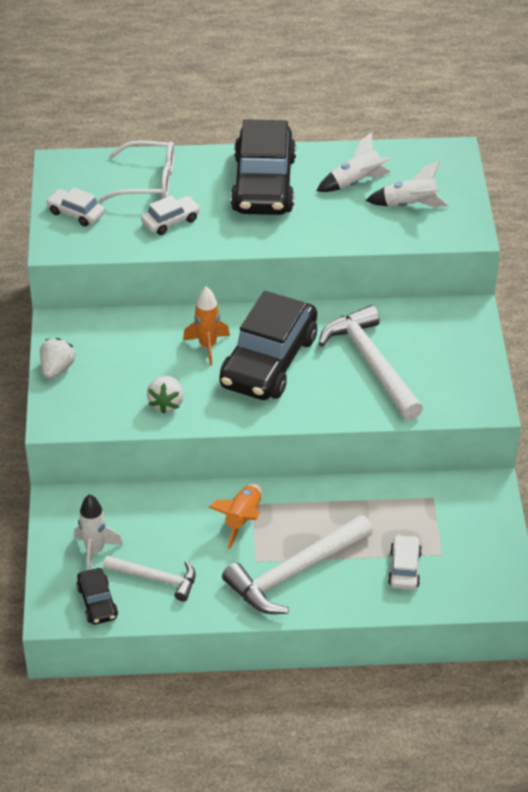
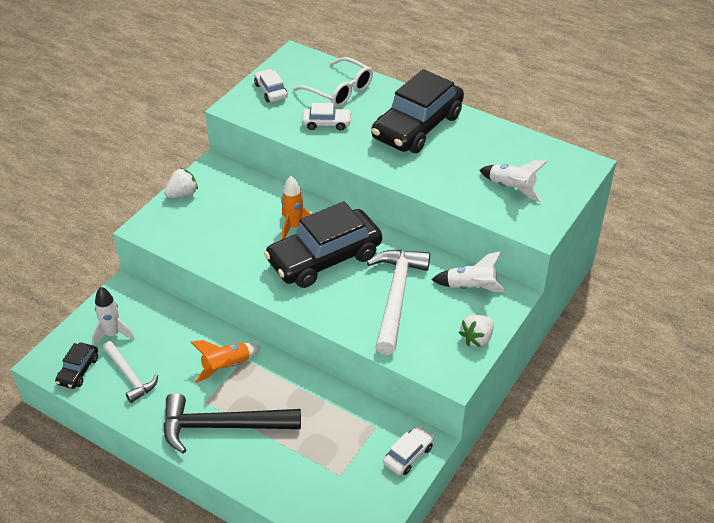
camera: 35 degrees right, 0 degrees up
white strawberry [147,376,184,414] -> white strawberry moved to [459,315,494,347]
white hammer [222,515,373,614] -> black hammer [163,393,301,454]
white rocket [317,132,392,192] -> white rocket moved to [431,251,507,292]
white car [388,535,422,590] -> white car moved to [383,426,434,475]

